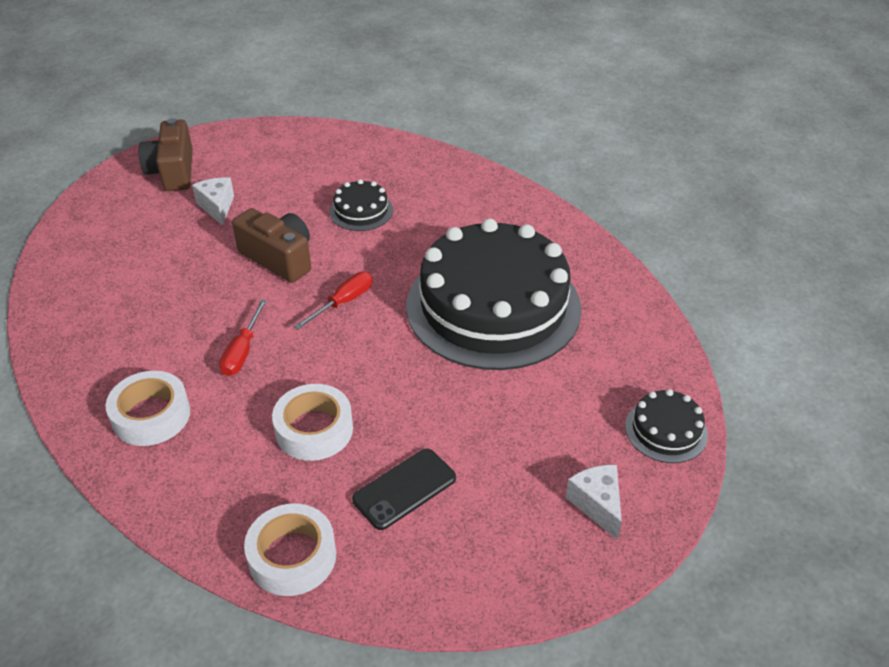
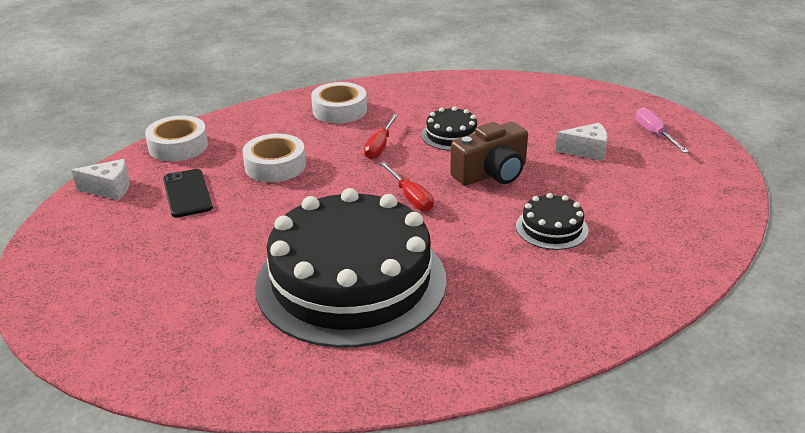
camera: 110 degrees right, 10 degrees down
brown camera [138,118,193,191] -> pink screwdriver [636,107,689,153]
red screwdriver [219,299,267,376] -> red screwdriver turned 105 degrees counterclockwise [364,114,398,159]
white cheese [566,465,622,540] -> white cheese moved to [71,159,130,200]
black cake [625,389,708,463] -> black cake moved to [421,107,478,151]

